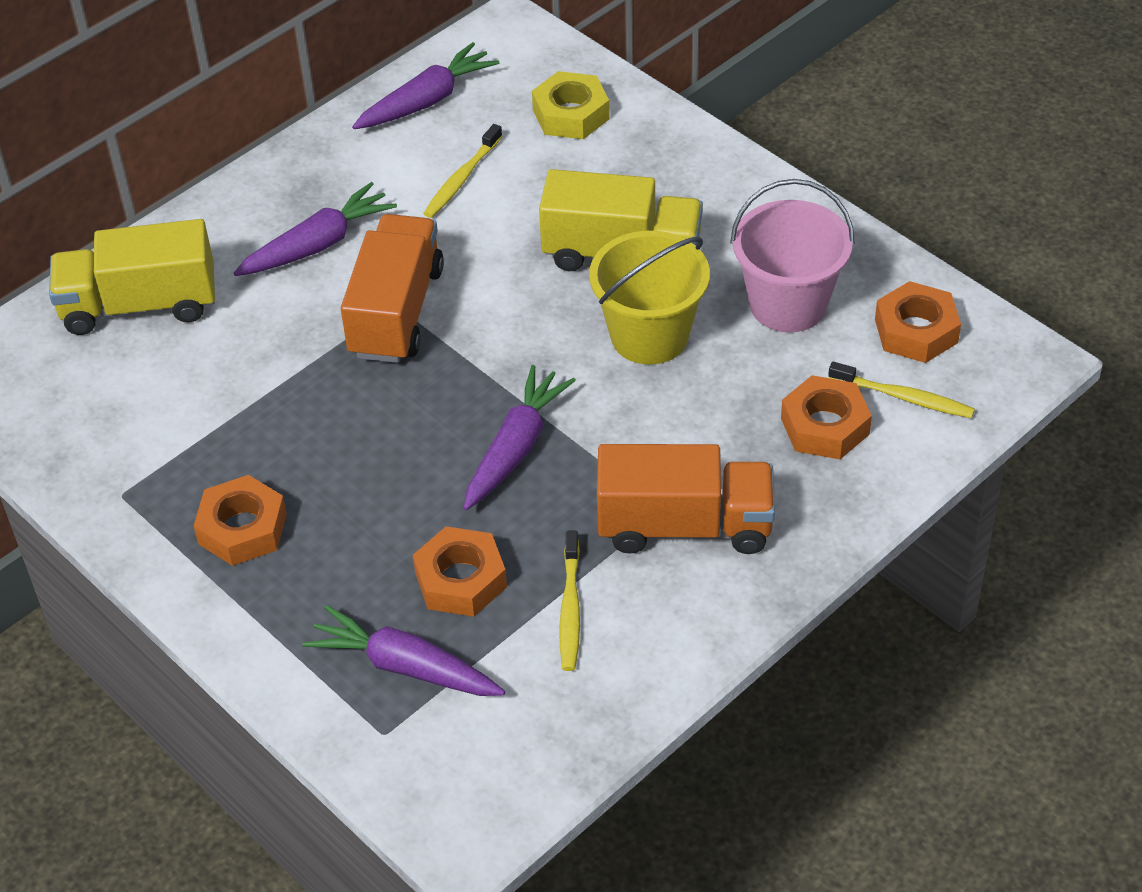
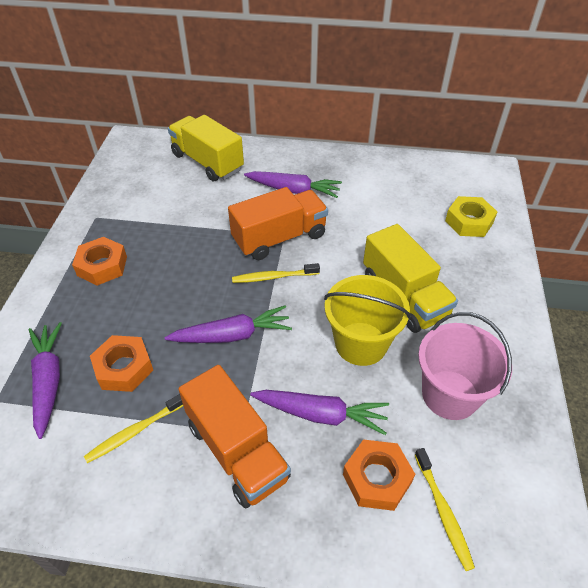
camera: 50 degrees right, 0 degrees up
purple carrot [352,42,499,129] -> purple carrot moved to [250,390,389,435]
yellow toothbrush [423,124,503,218] -> yellow toothbrush moved to [232,263,320,283]
orange nut [875,281,961,363] -> none

